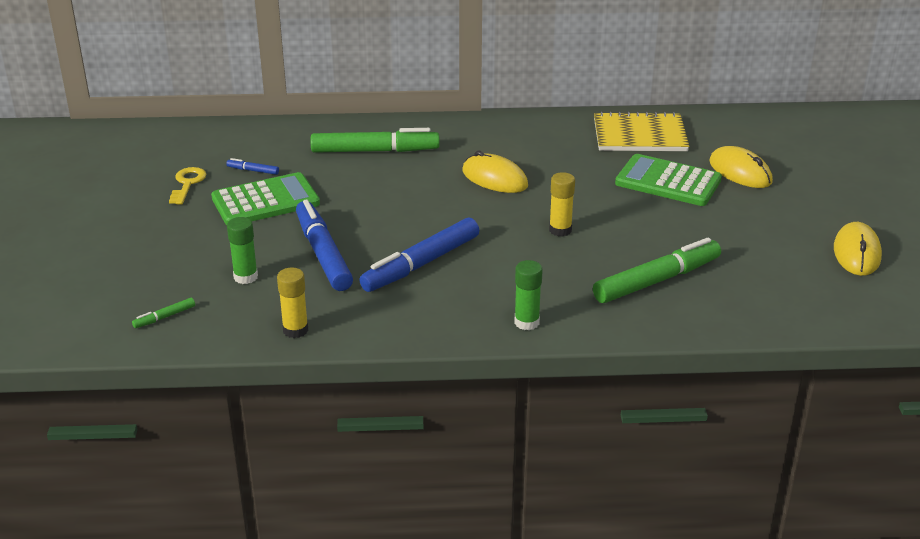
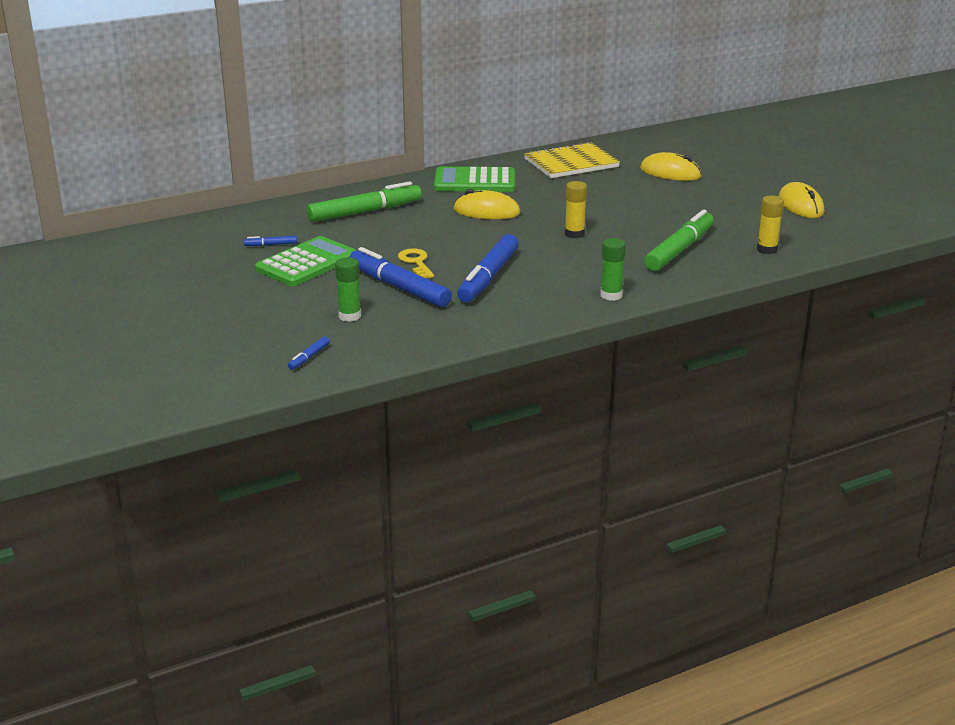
camera: 25 degrees left, 5 degrees down
green marker [132,298,195,328] -> blue marker [288,336,330,370]
yellow key [169,167,206,205] -> yellow key moved to [398,248,434,278]
yellow glue stick [277,268,308,338] -> yellow glue stick moved to [757,196,784,254]
green calculator [615,154,722,206] -> green calculator moved to [434,167,515,192]

